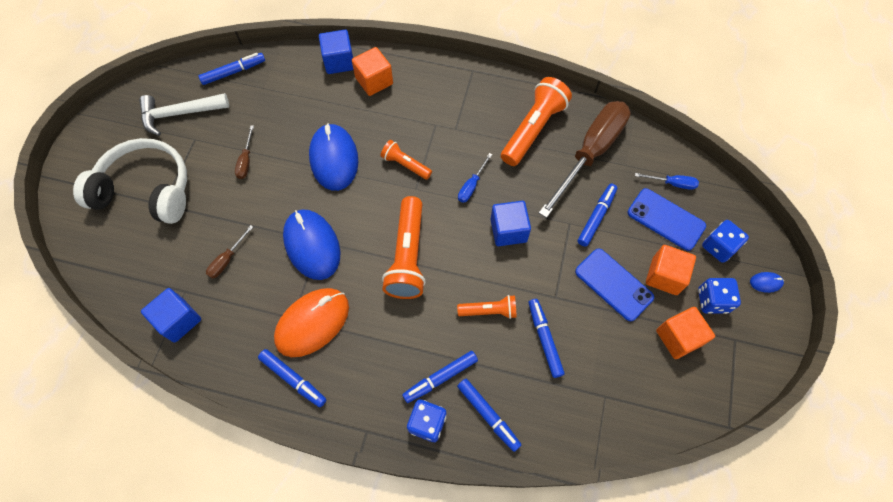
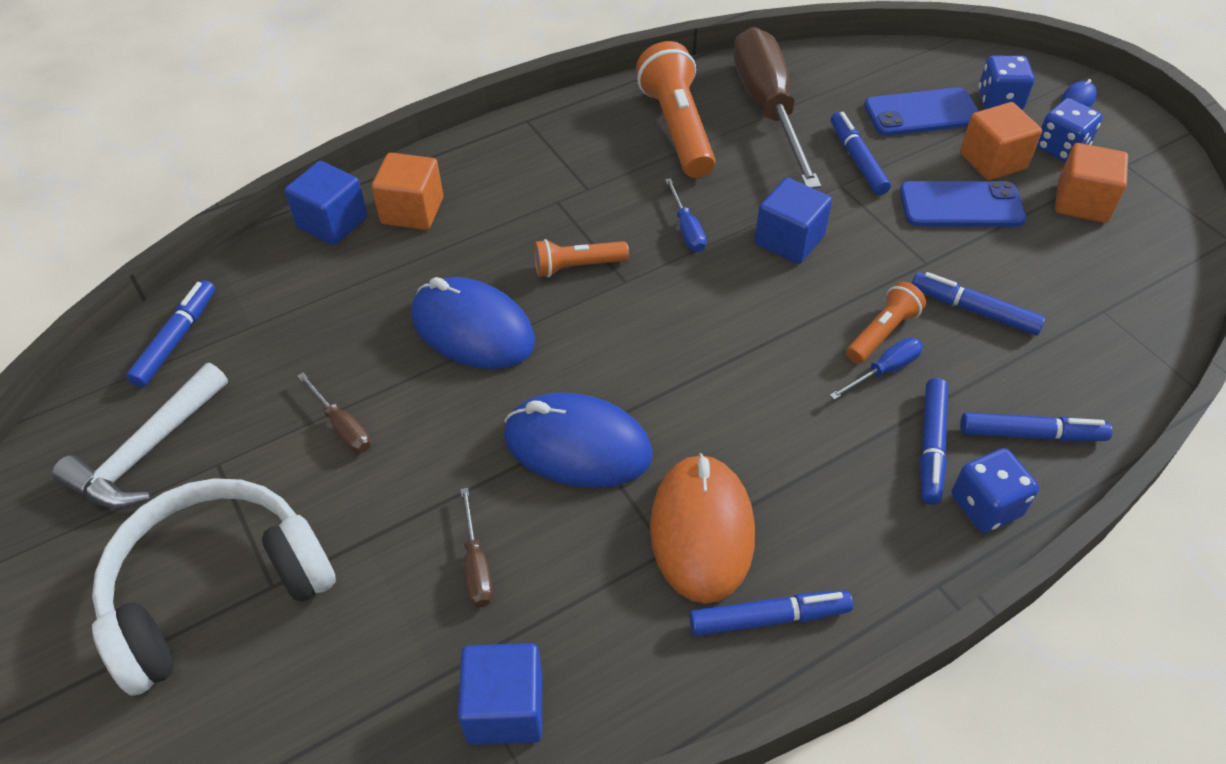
camera: 45 degrees left, 15 degrees down
orange flashlight [382,196,426,299] -> none
blue screwdriver [635,173,699,190] -> blue screwdriver moved to [829,337,923,400]

